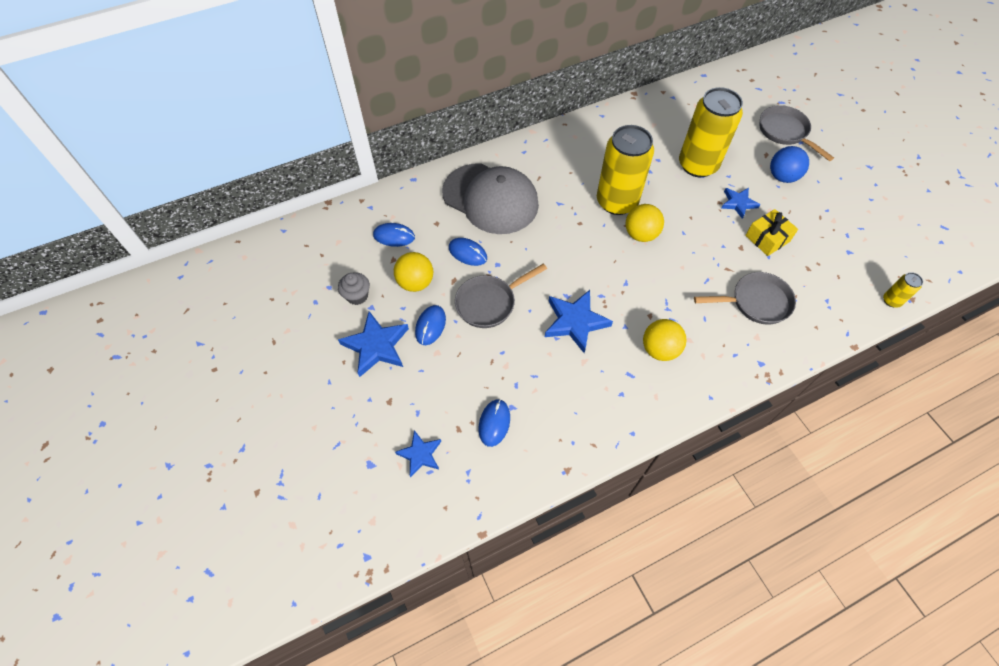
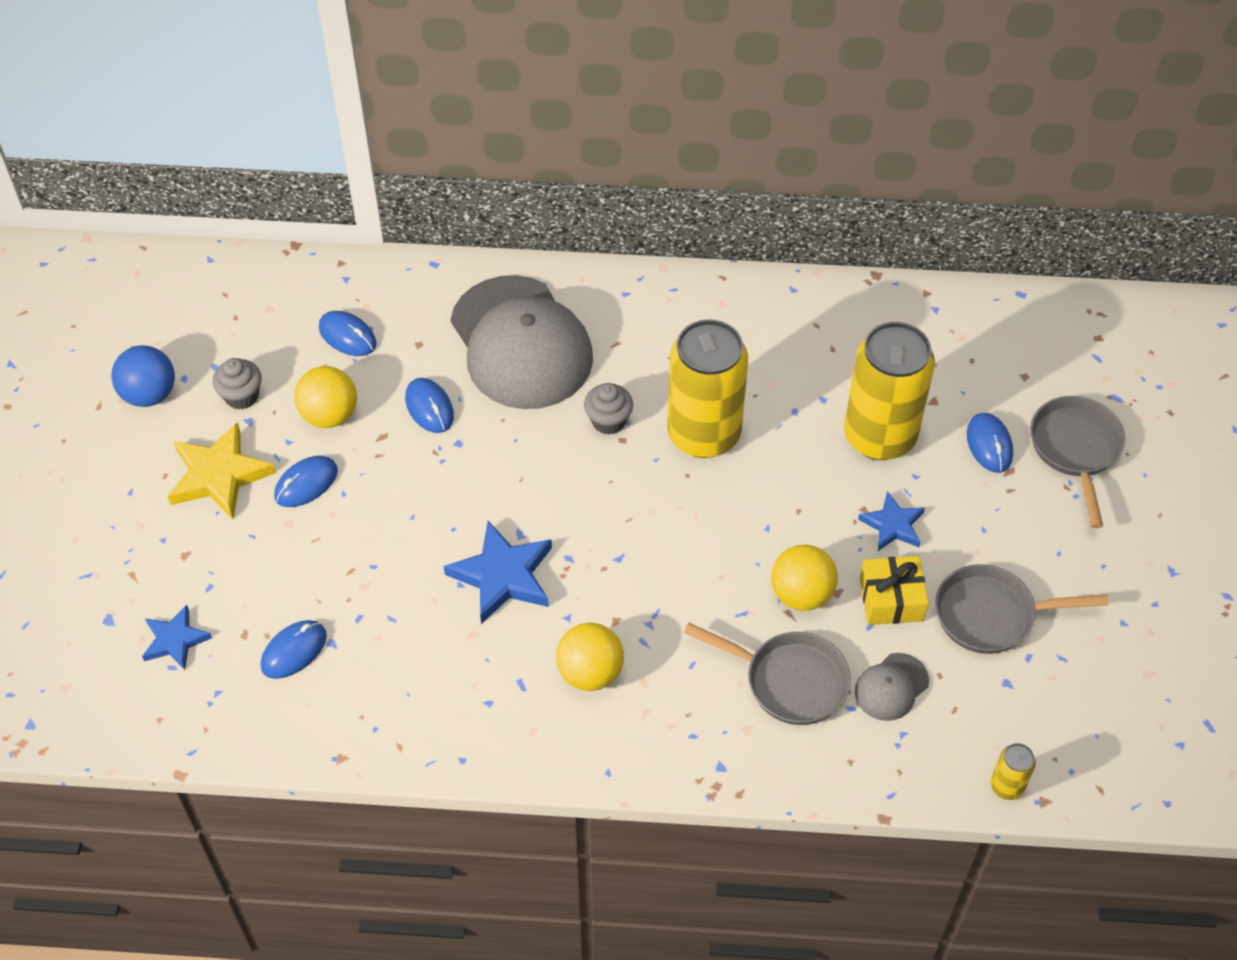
camera: 30 degrees right, 5 degrees down
blue star [338,311,409,377] -> yellow star [168,422,276,519]
grey pan [455,264,547,328] -> grey pan moved to [935,564,1109,654]
yellow ball [626,204,664,242] -> yellow ball moved to [771,545,838,611]
blue ball [770,146,809,183] -> blue ball moved to [111,345,175,407]
none -> grey cupcake [584,383,633,435]
none -> grey cap [855,653,929,721]
none -> blue mouse [967,413,1013,473]

